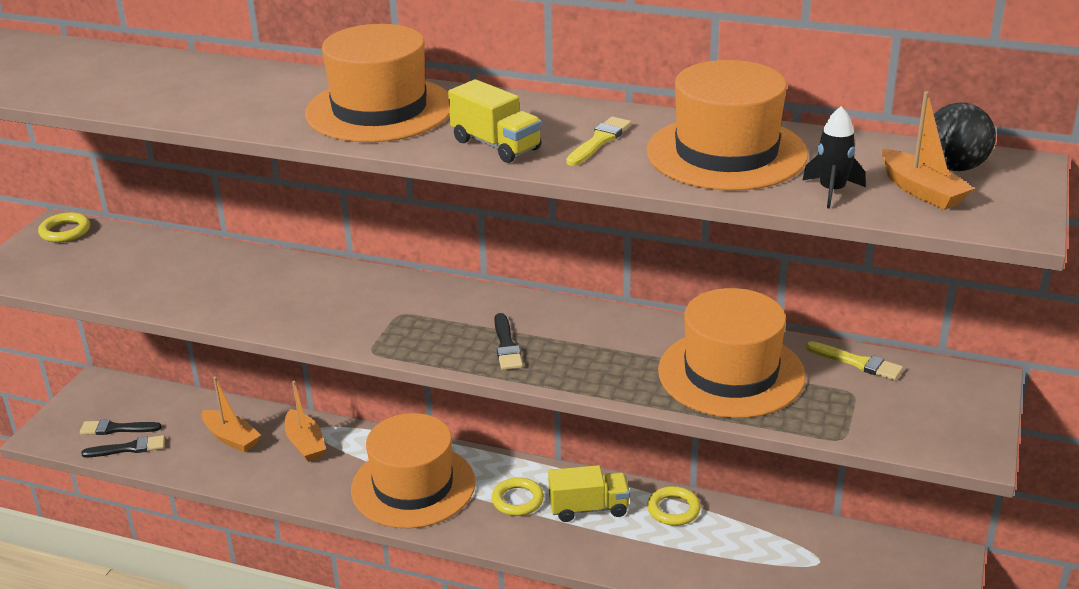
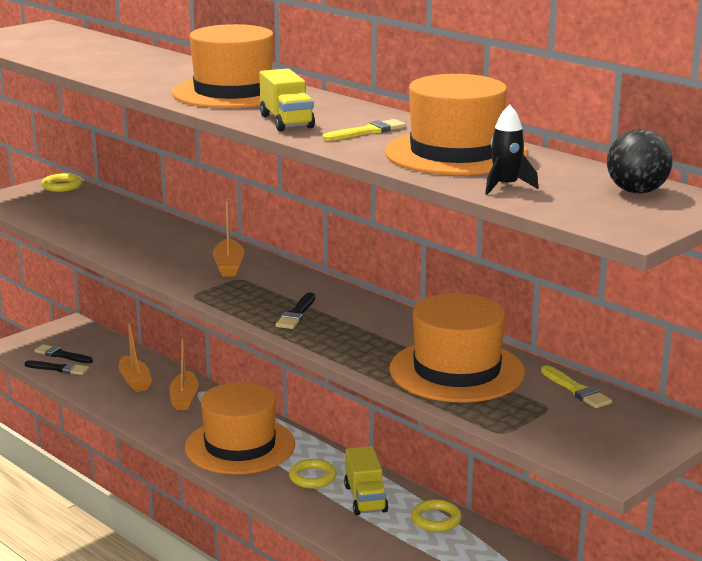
camera: 25 degrees right, 10 degrees down
yellow truck [548,465,630,522] -> yellow truck turned 60 degrees clockwise [344,446,388,515]
orange boat [881,91,975,210] -> orange boat moved to [213,198,244,277]

